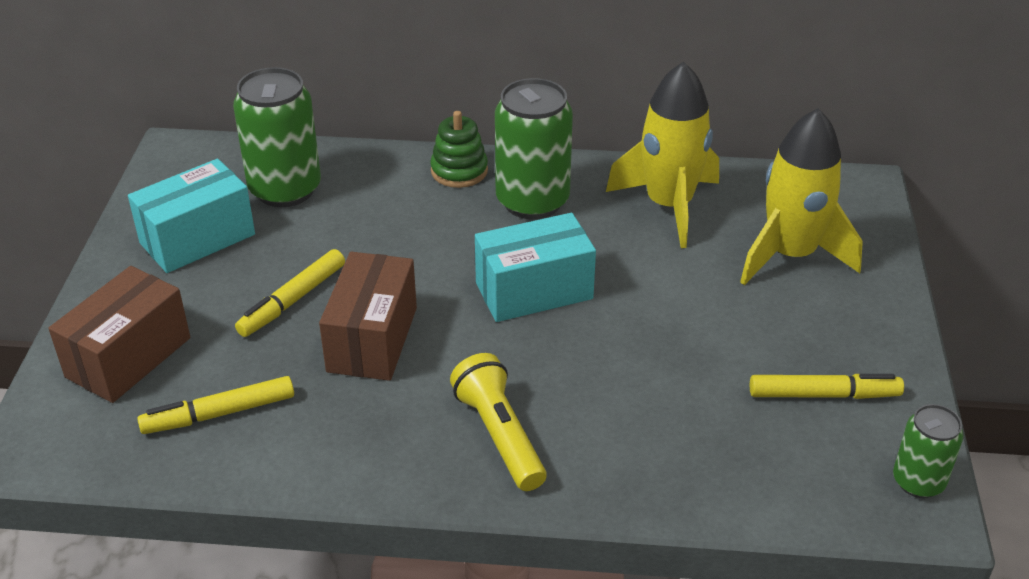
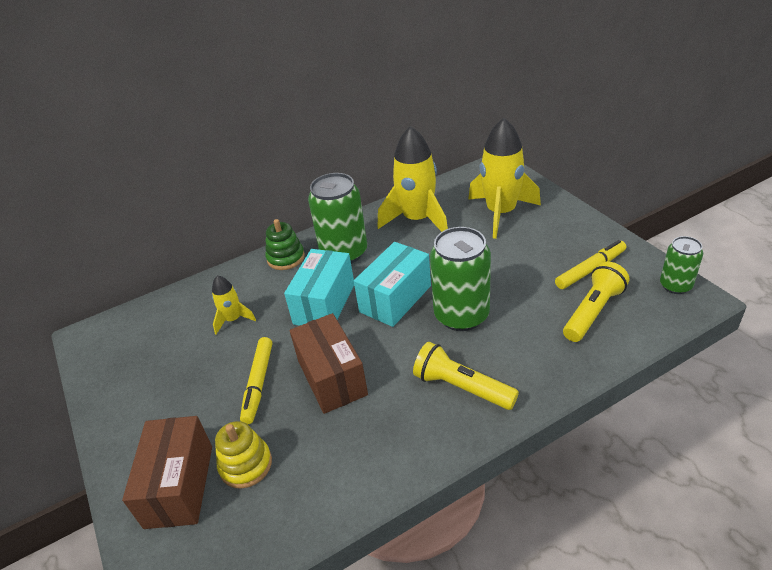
camera: 30 degrees left, 0 degrees up
turquoise box [128,159,255,273] -> turquoise box moved to [284,249,354,326]
yellow marker [137,376,294,434] -> none
green can [233,67,321,207] -> green can moved to [430,227,491,331]
none -> yellow rocket [212,275,256,334]
none -> yellow stacking toy [215,421,272,489]
none -> yellow flashlight [563,261,629,342]

